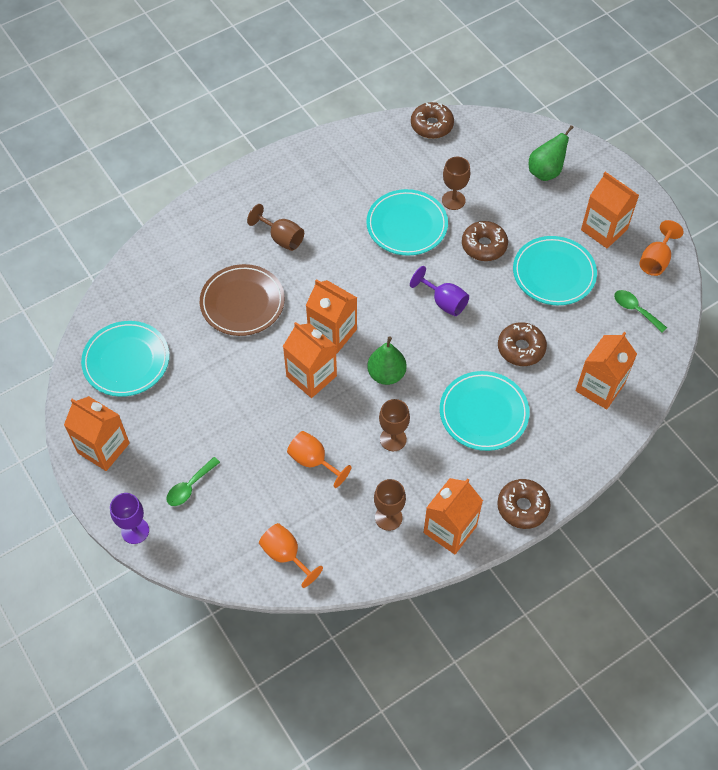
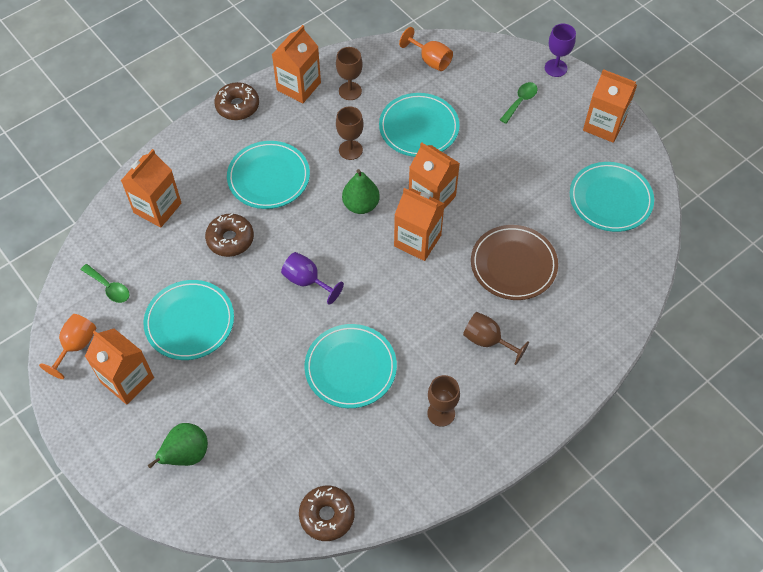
camera: 175 degrees right, 0 degrees up
orange goblet [287,431,352,488] -> turquoise plate [379,93,459,157]
brown goblet [442,157,470,210] -> brown goblet moved to [427,375,460,427]
brown donut [462,221,508,261] -> none

